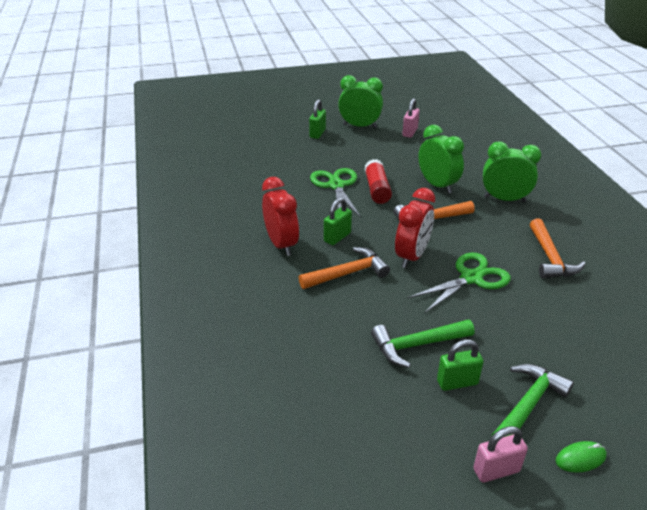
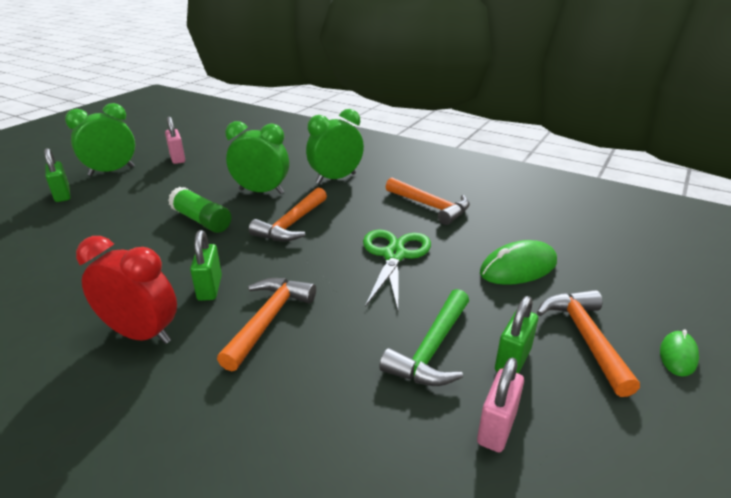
camera: 45 degrees left, 5 degrees down
green scissors [310,168,361,218] -> none
red glue stick [365,159,392,204] -> green glue stick [168,187,231,233]
red clock [395,188,435,268] -> none
pink padlock [473,426,528,482] -> pink padlock moved to [477,358,524,452]
green hammer [491,364,574,437] -> orange hammer [537,290,640,397]
none -> green mouse [480,240,557,285]

